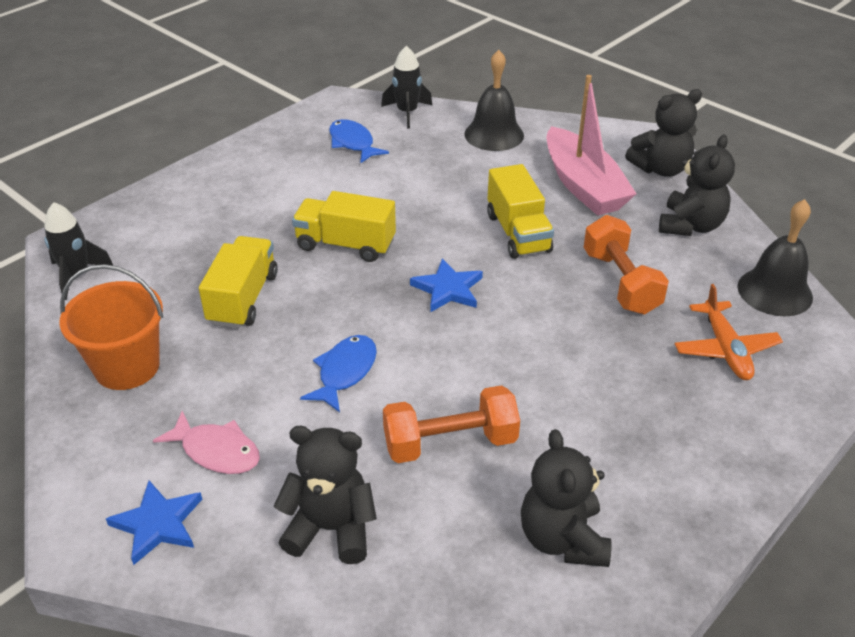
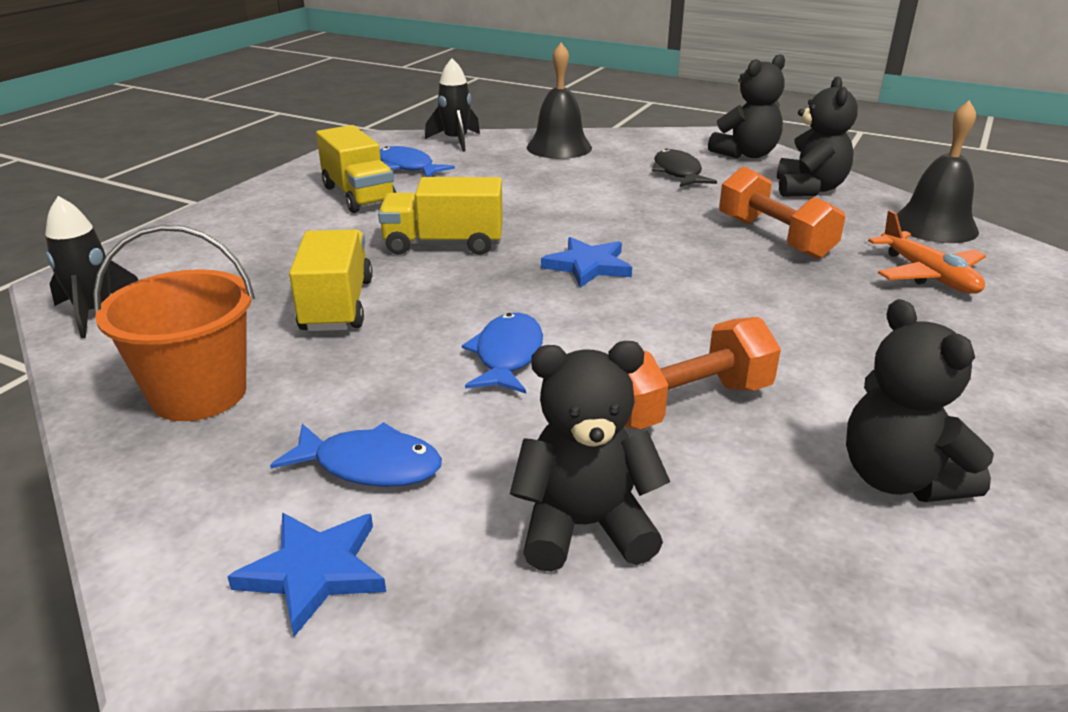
camera: 15 degrees left, 10 degrees down
pink fish [153,411,260,474] -> blue fish [270,422,442,487]
yellow truck [487,164,554,259] -> yellow truck moved to [316,125,396,213]
pink boat [547,75,636,216] -> black fish [652,148,717,187]

